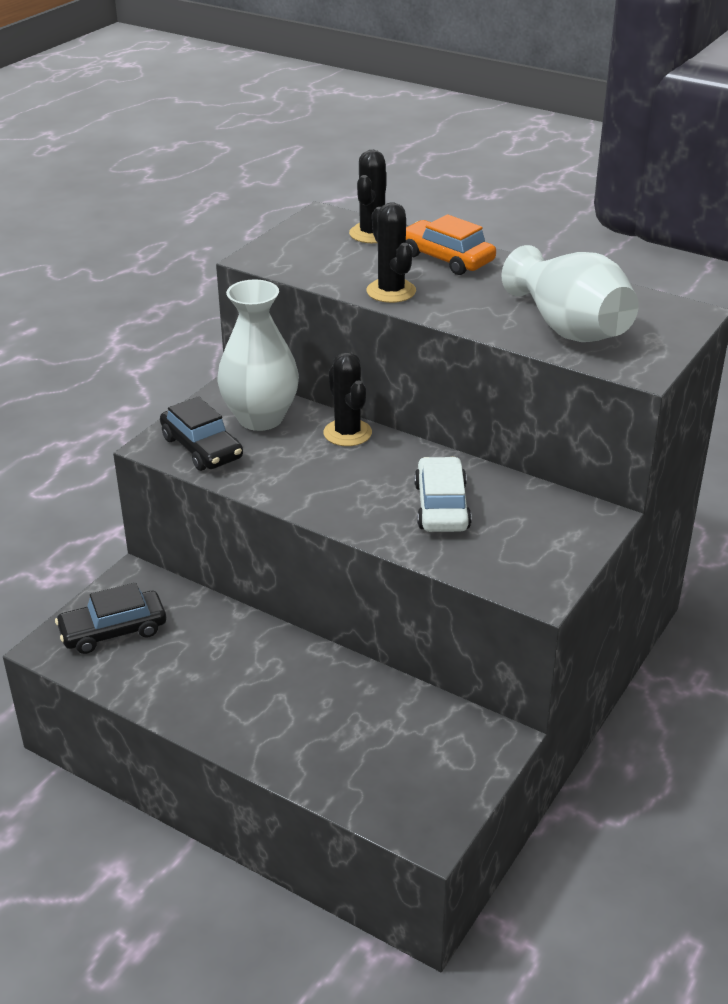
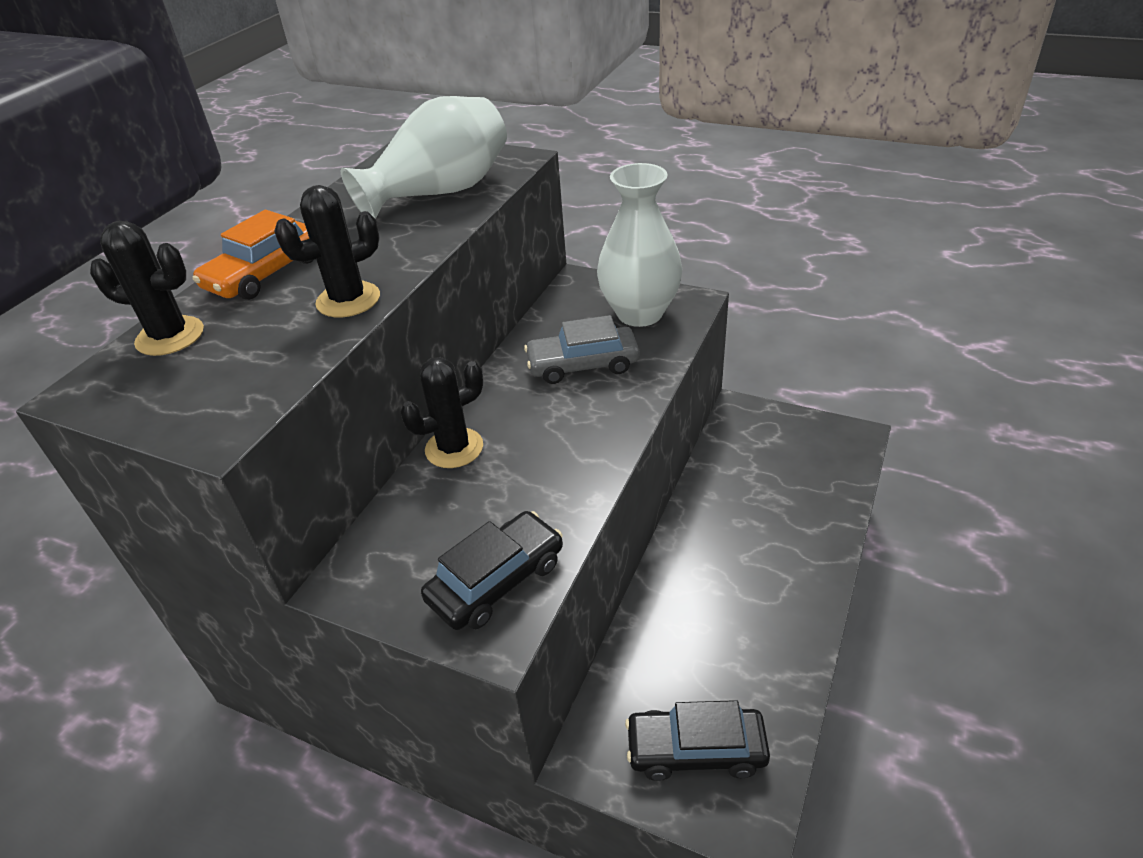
camera: 95 degrees left, 5 degrees up
black car [55,582,166,654] -> black car turned 120 degrees clockwise [625,700,770,781]
white vase [217,279,299,431] -> white vase moved to [597,163,683,327]
white car [414,457,472,532] -> grey car [524,315,639,384]

